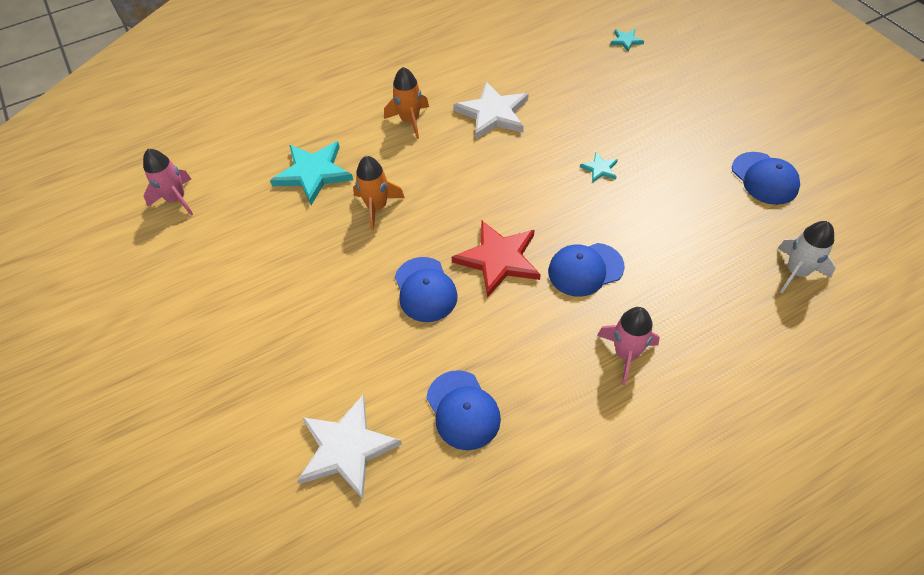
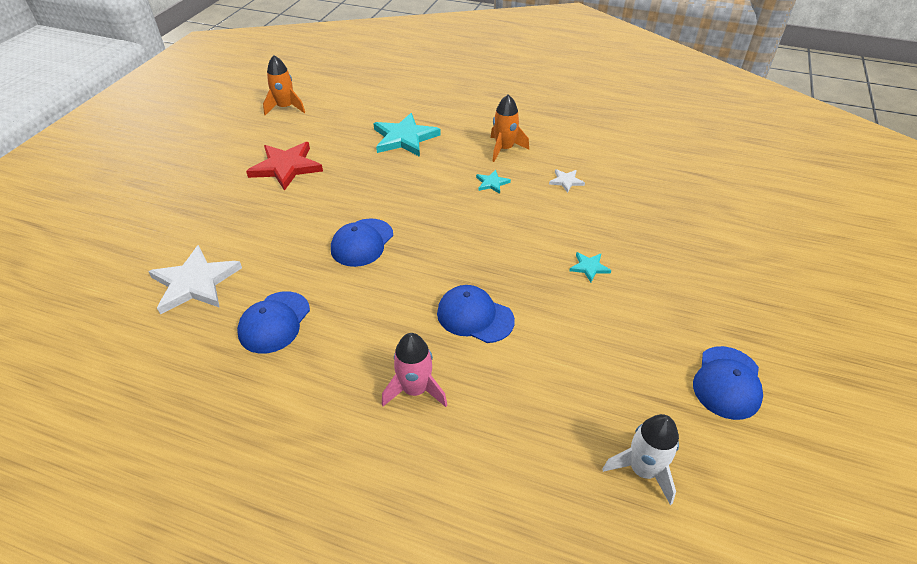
camera: 45 degrees right, 10 degrees down
pink rocket [143,149,193,216] -> none
orange rocket [353,156,405,231] -> orange rocket moved to [263,55,305,115]
red star [452,220,541,298] -> red star moved to [246,142,323,191]
white star [453,81,528,139] -> white star [549,169,585,193], size x0.47
turquoise star [610,29,644,52] -> turquoise star moved to [476,170,511,194]

